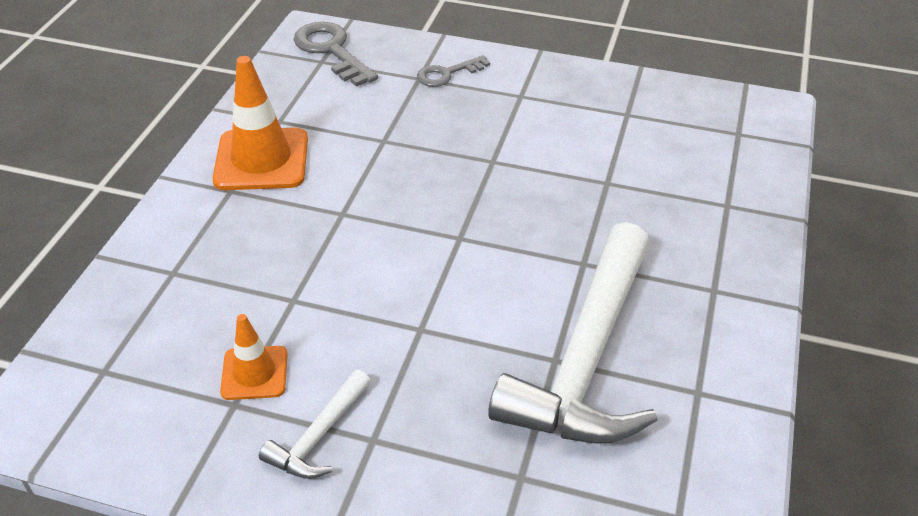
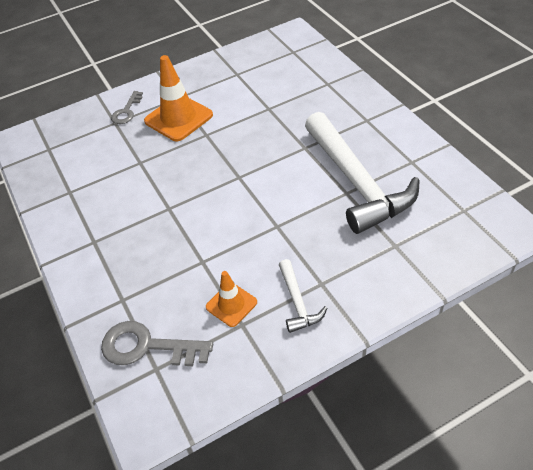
camera: 40 degrees left, 5 degrees up
orange traffic cone [212,56,308,190] -> orange traffic cone moved to [144,55,213,141]
grey key [293,22,378,87] -> grey key moved to [101,321,213,366]

